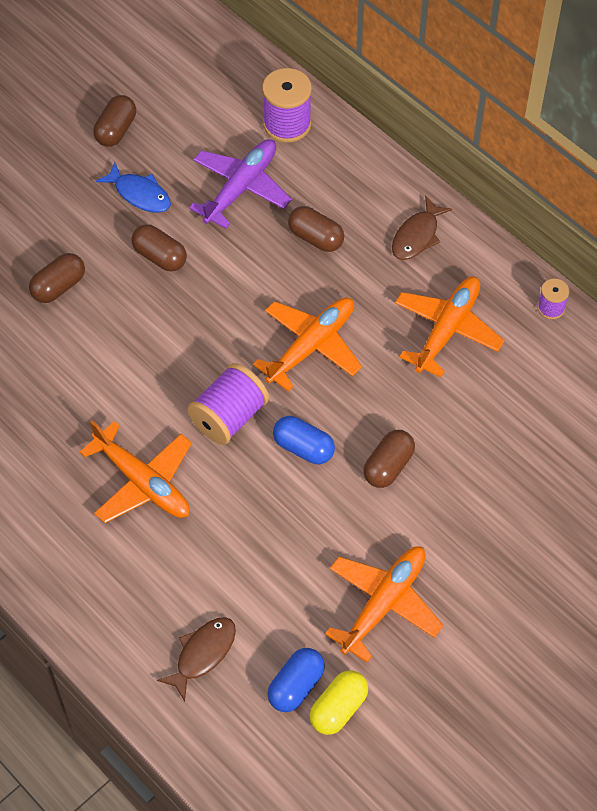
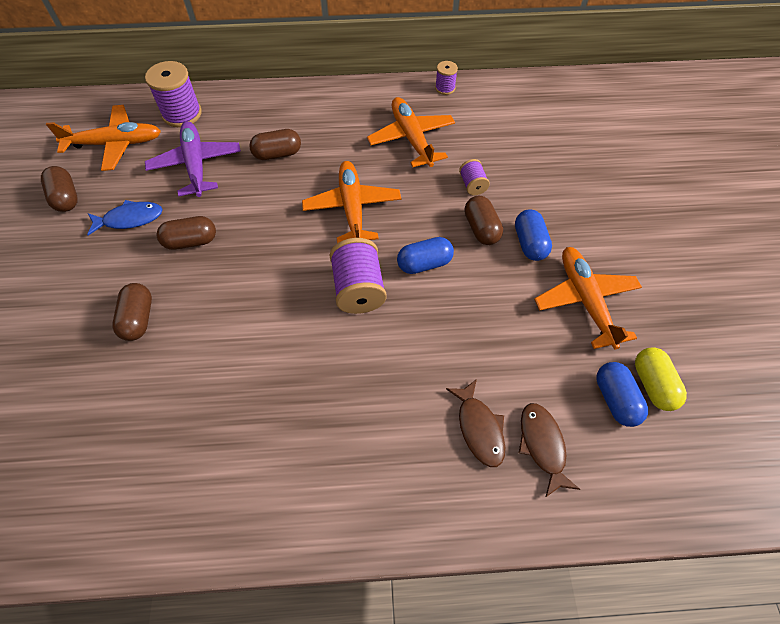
camera: 50 degrees left, 0 degrees up
orange plane [80,420,192,523] -> orange plane moved to [46,105,161,171]
brown fish [392,196,452,260] -> brown fish moved to [446,379,505,467]
none -> purple spool [459,159,490,195]
none -> blue capsule [515,209,552,261]

